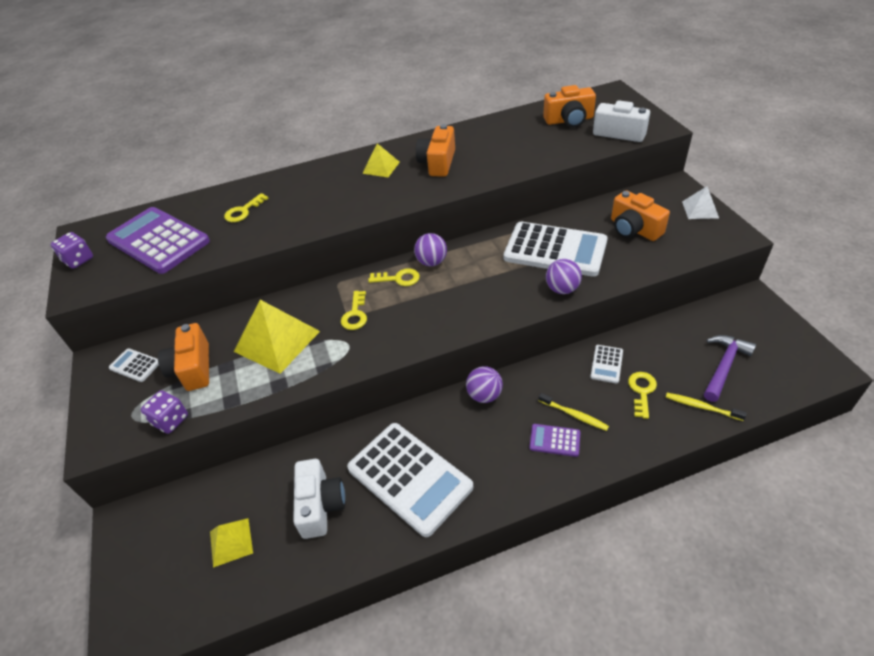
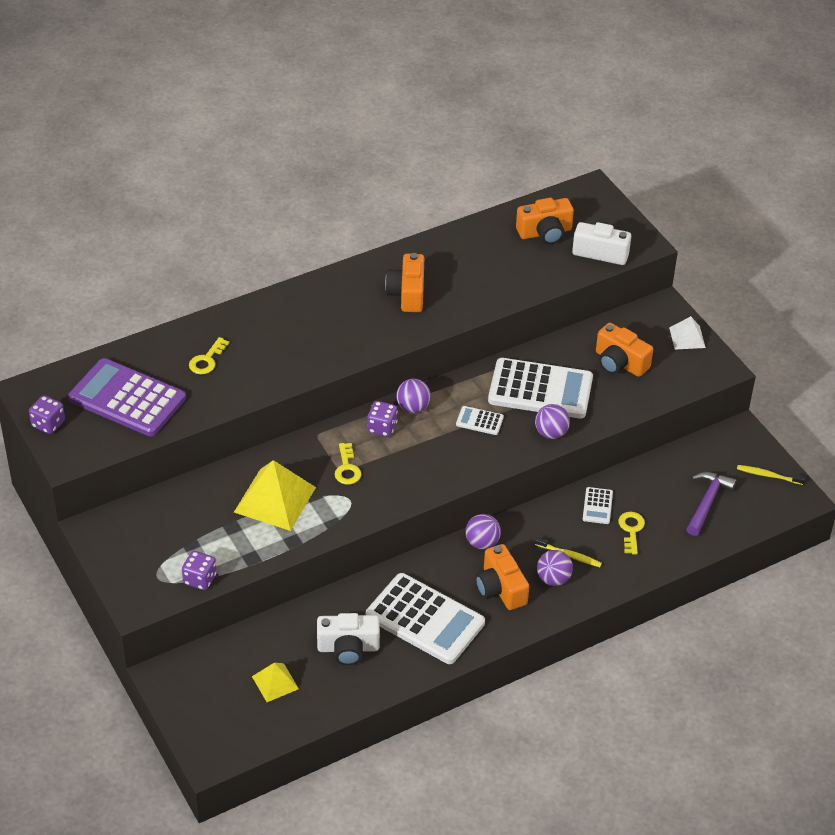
camera: 15 degrees left, 0 degrees up
white calculator [109,348,159,382] -> white calculator moved to [456,406,504,435]
orange camera [158,323,209,391] -> orange camera moved to [475,544,529,610]
white camera [293,459,345,539] -> white camera turned 105 degrees clockwise [317,613,380,665]
yellow pyramid [362,143,400,177] -> none
yellow key [368,268,420,286] -> purple dice [367,401,398,437]
purple calculator [529,424,580,457] -> purple ball [537,550,573,586]
yellow toothbrush [666,393,747,421] -> yellow toothbrush moved to [737,465,805,485]

